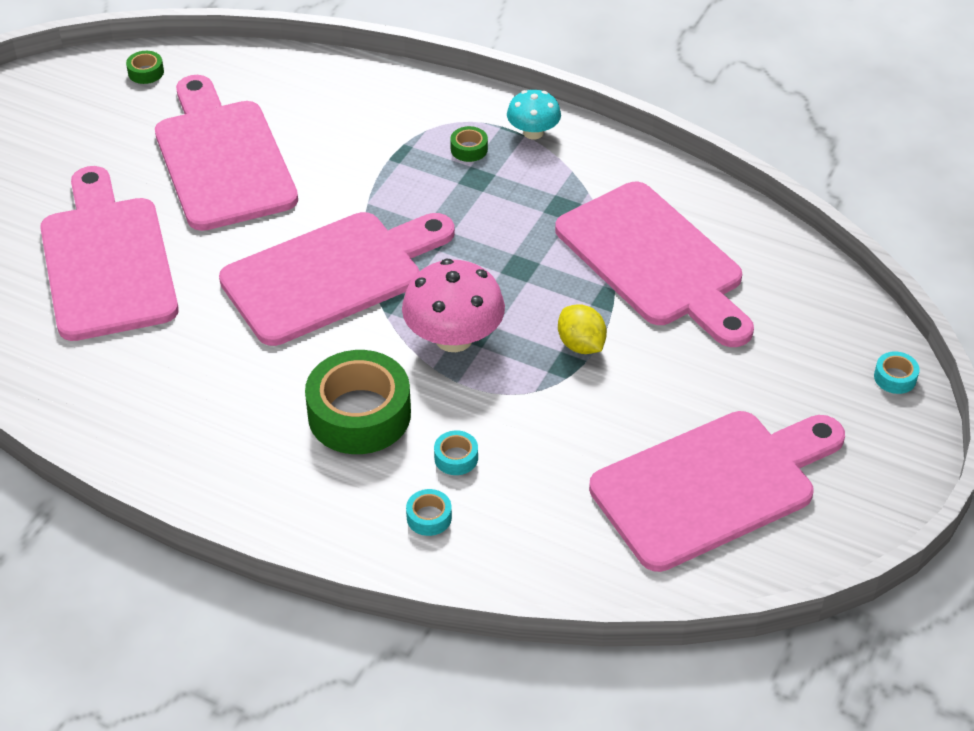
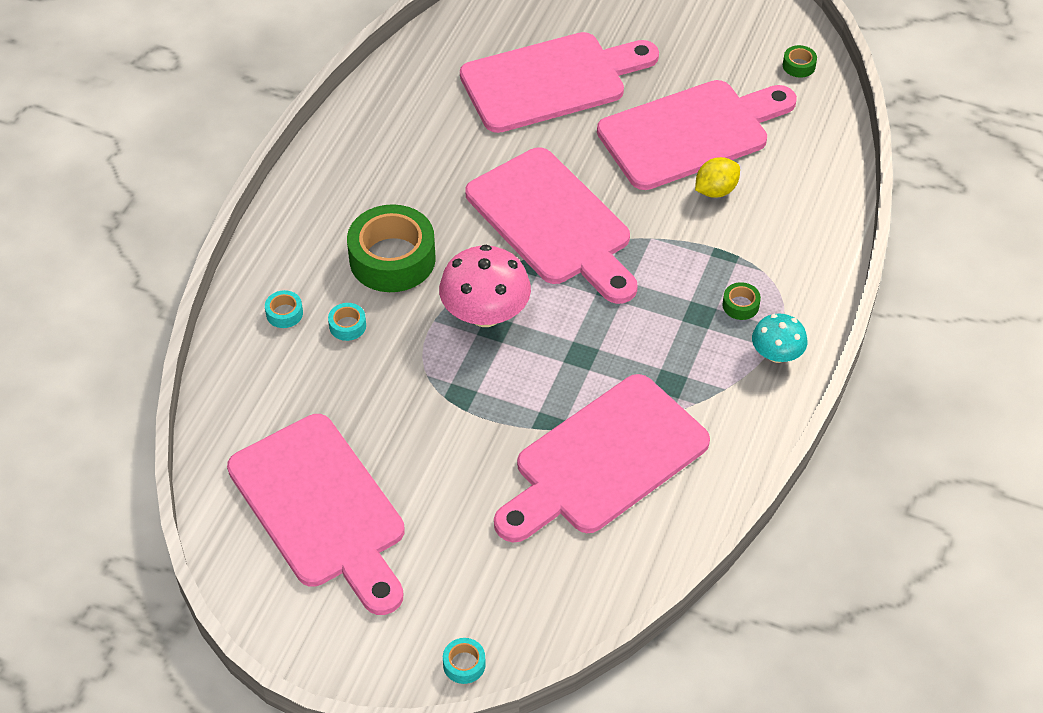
camera: 85 degrees right, 5 degrees up
yellow lemon [558,304,607,354] -> yellow lemon moved to [695,157,740,198]

